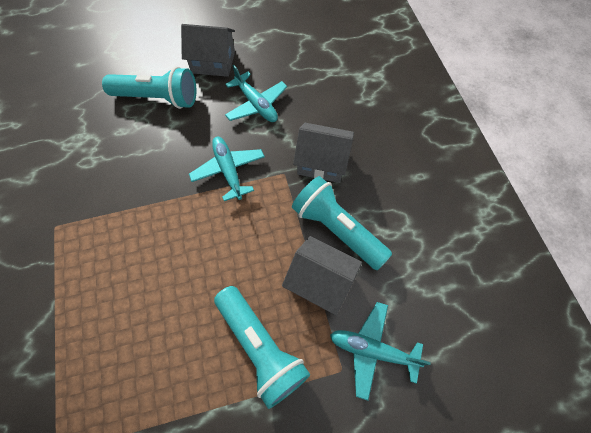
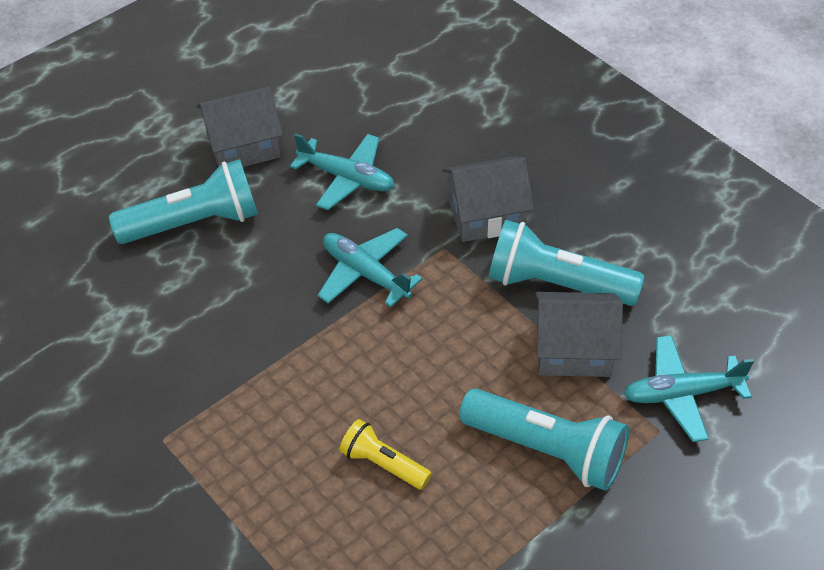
camera: 25 degrees left, 15 degrees down
none -> yellow flashlight [340,419,432,490]

